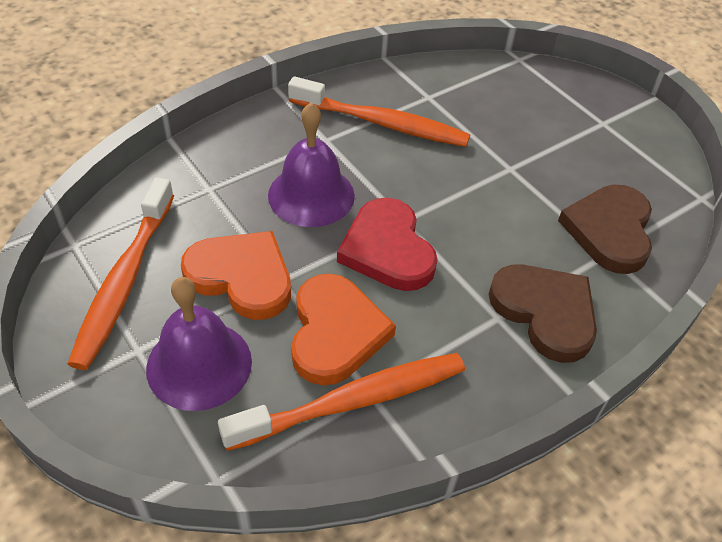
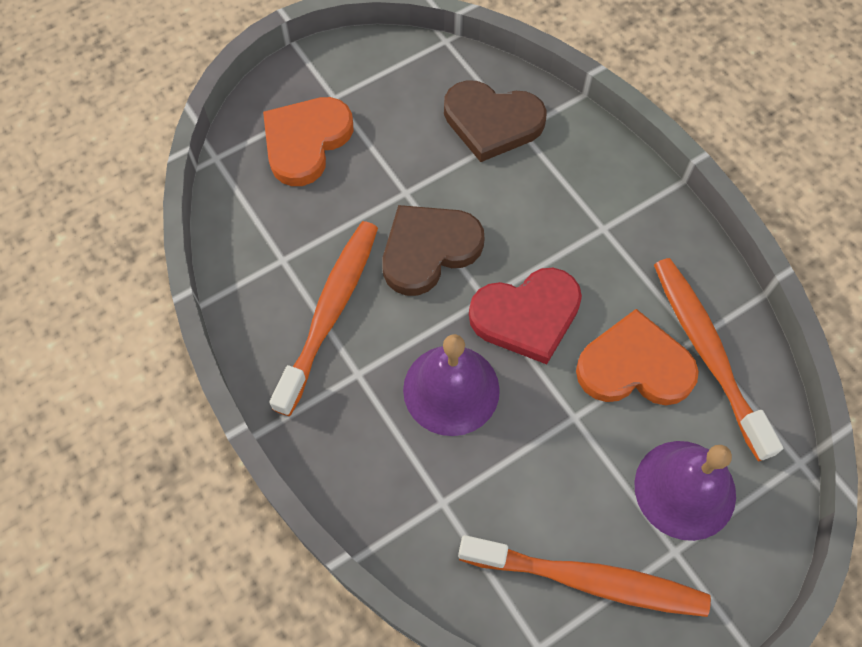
camera: 85 degrees left, 15 degrees up
orange heart [181,231,291,320] -> orange heart moved to [263,97,353,186]
brown heart [489,264,597,363] -> brown heart moved to [382,205,485,296]

